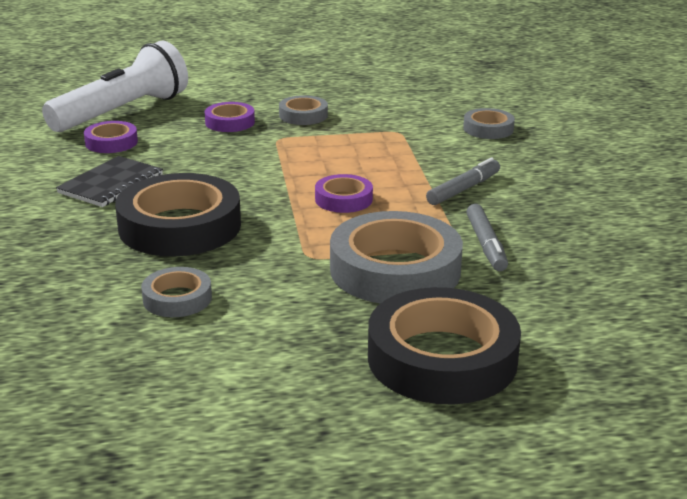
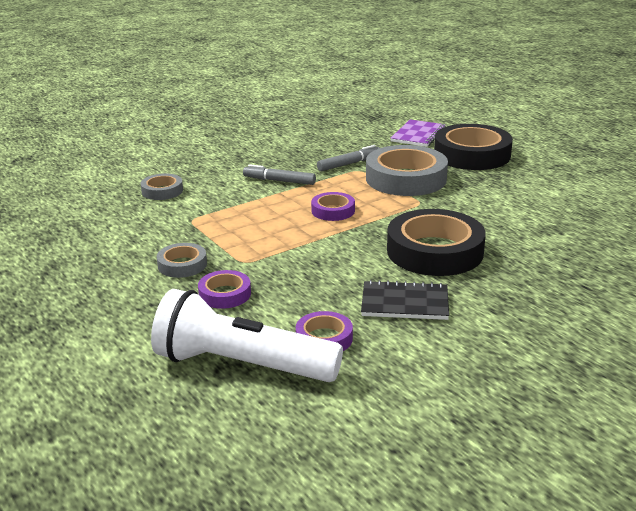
camera: 115 degrees left, 0 degrees up
grey tape [141,267,212,317] -> none
none -> purple notebook [391,119,446,147]

